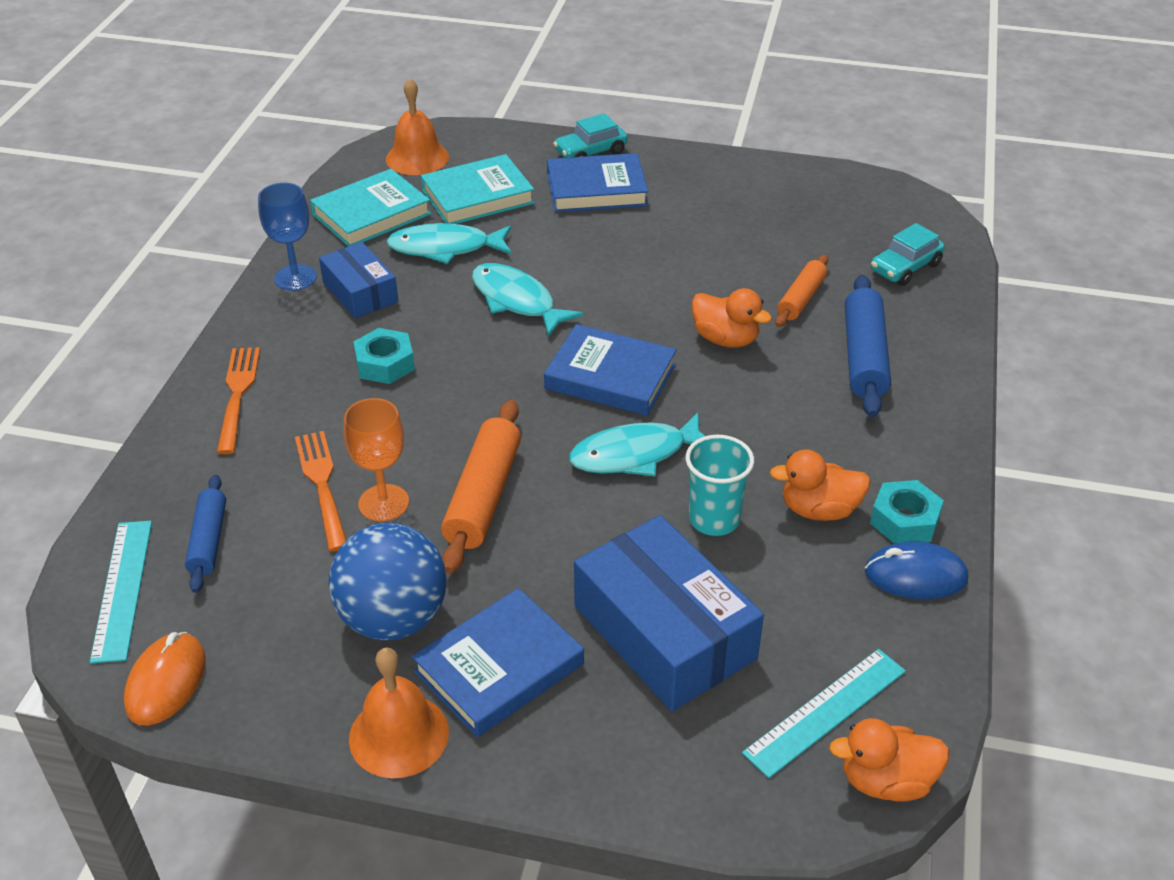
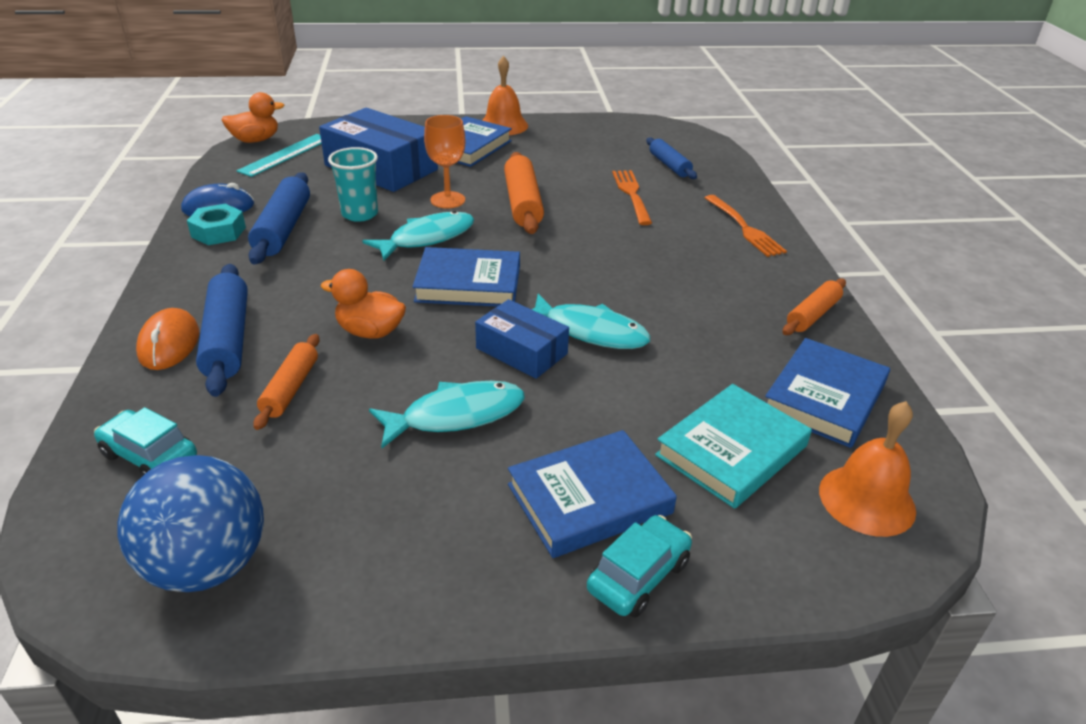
camera: 160 degrees right, 5 degrees down
turquoise ruler [90,521,152,663] -> none
orange mouse [124,632,205,725] -> orange mouse moved to [136,308,199,370]
blue goblet [258,183,317,291] -> orange rolling pin [783,278,846,335]
orange fork [295,431,346,551] -> orange fork turned 150 degrees counterclockwise [612,170,652,225]
turquoise book [310,169,431,247] -> blue book [765,338,890,448]
blue box [319,242,398,318] -> blue box moved to [475,299,569,379]
blue ball [328,523,446,640] -> blue ball moved to [117,455,264,592]
orange goblet [344,398,409,521] -> orange goblet moved to [424,115,465,208]
turquoise nut [353,328,415,384] -> none
turquoise fish [386,223,511,264] -> turquoise fish moved to [369,381,525,448]
orange duck [770,449,871,521] -> blue rolling pin [248,172,310,264]
turquoise car [871,223,945,286] -> turquoise car turned 90 degrees counterclockwise [94,407,197,476]

